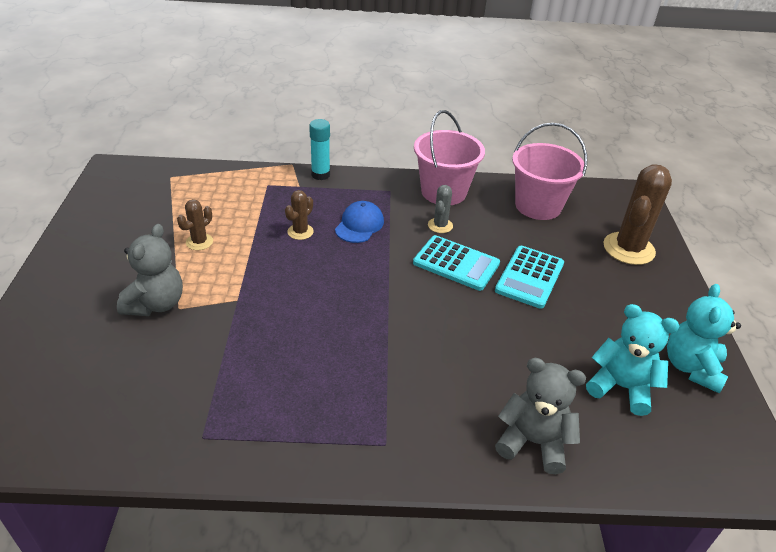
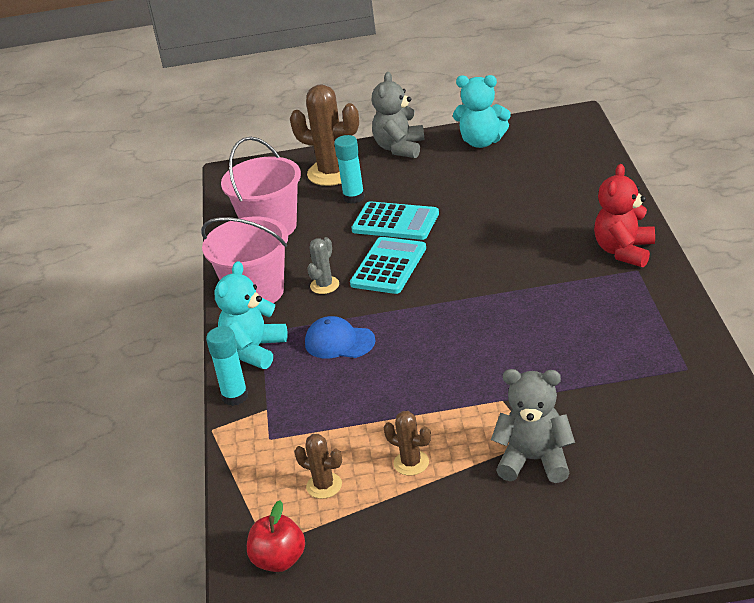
camera: 90 degrees left, 5 degrees down
brown cactus [285,190,314,240] -> brown cactus moved to [294,434,342,499]
grey cactus [428,185,453,233] -> grey cactus turned 75 degrees counterclockwise [307,237,339,294]
grey teddy bear [495,358,586,474] -> grey teddy bear moved to [372,72,425,158]
turquoise teddy bear [586,304,679,416] -> turquoise teddy bear moved to [215,261,288,369]
none -> red apple [247,501,305,572]
none -> turquoise glue stick [334,135,365,204]
none -> red teddy bear [594,164,655,267]

